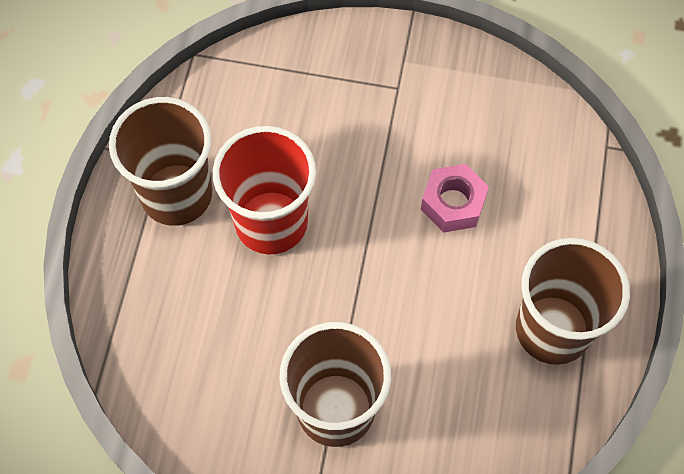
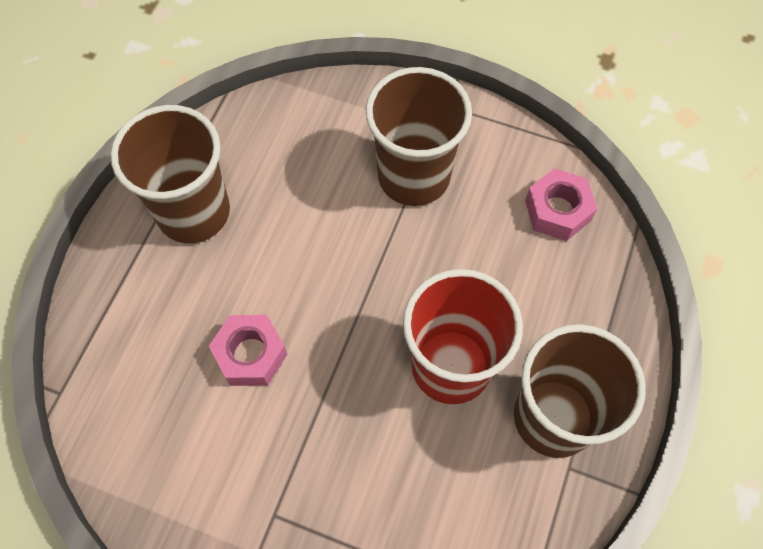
camera: 170 degrees left, 0 degrees up
none -> pink nut [525,168,597,241]

